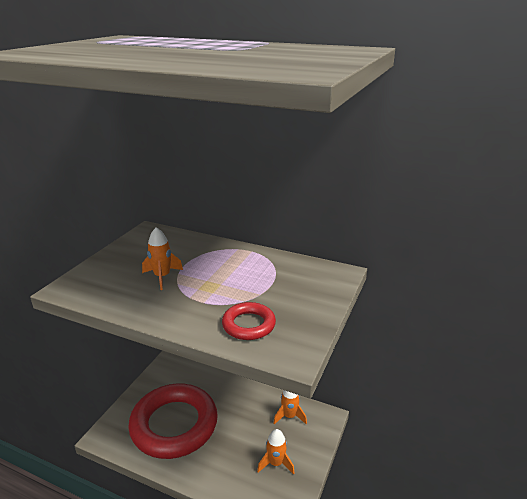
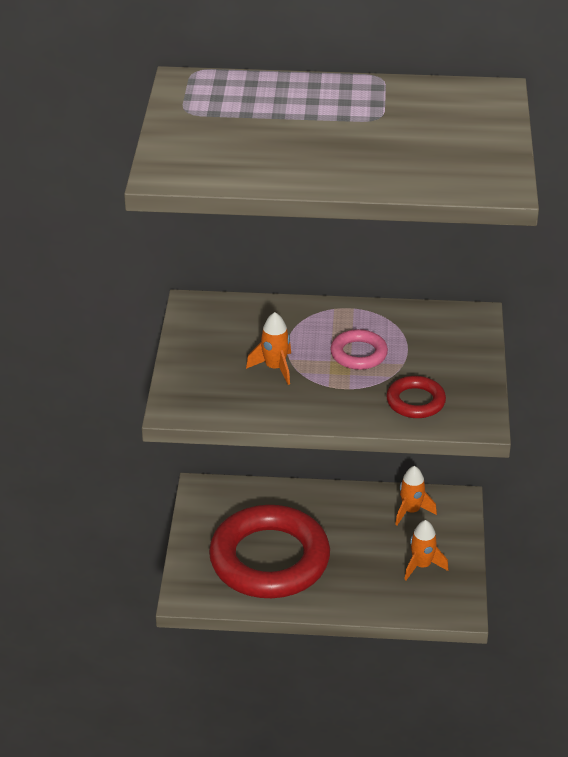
camera: 20 degrees left, 10 degrees up
none -> pink ring [330,329,388,370]

